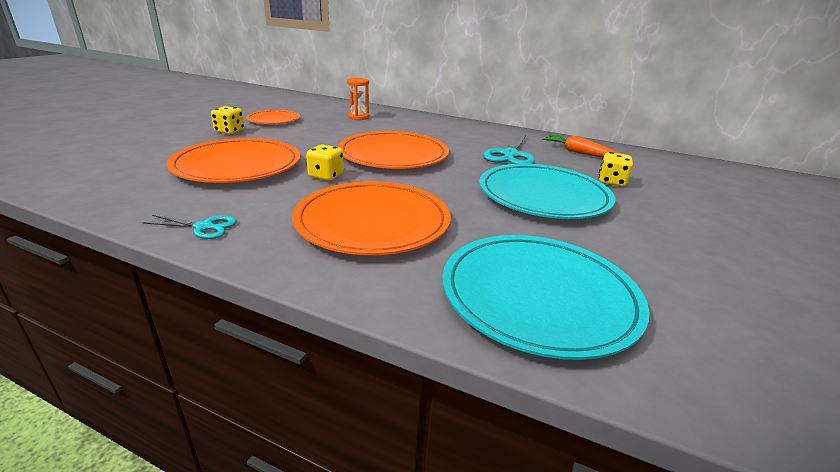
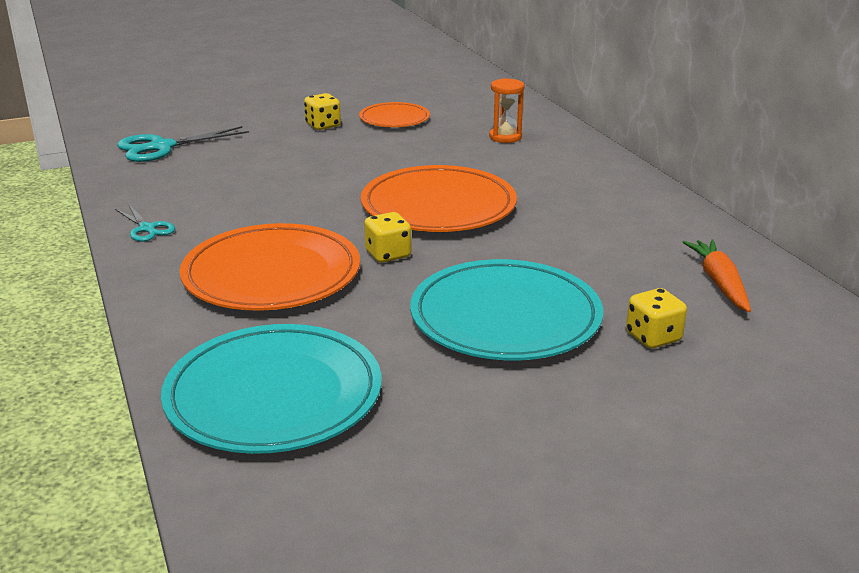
camera: 45 degrees right, 0 degrees up
orange plate [167,138,300,183] -> none
yellow dice [306,145,344,181] -> yellow dice moved to [364,212,411,263]
turquoise scissors [483,135,535,164] -> turquoise scissors moved to [117,126,249,162]

